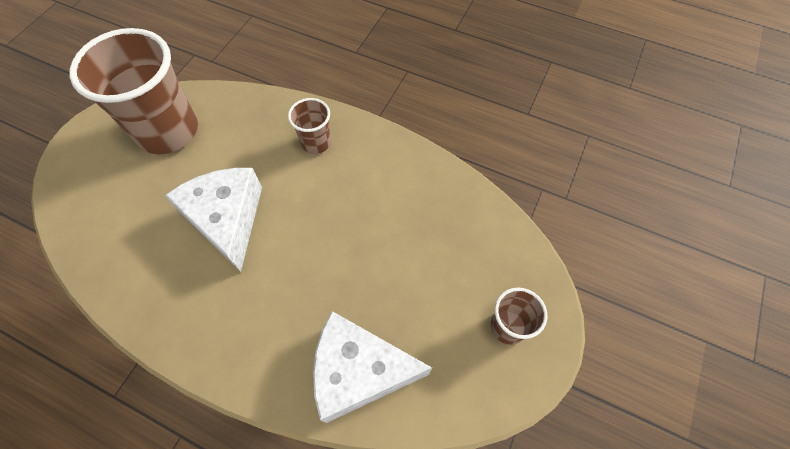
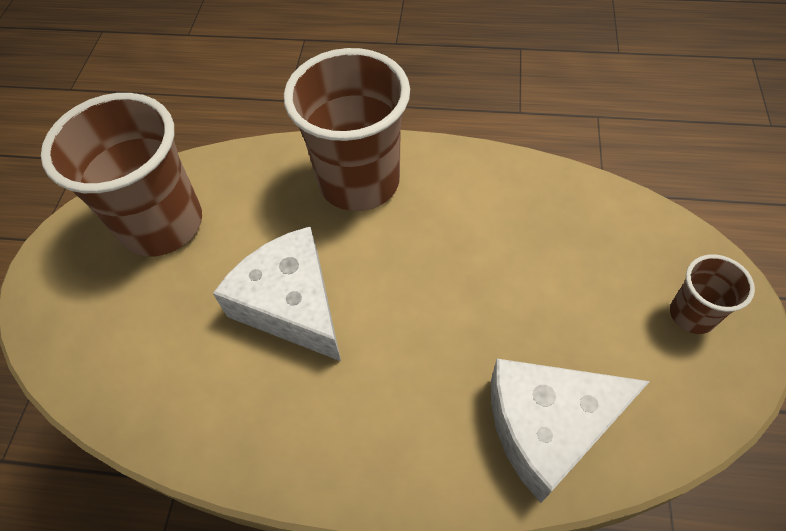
camera: 15 degrees left, 5 degrees down
brown cup [288,98,331,154] -> brown cup [284,48,410,211], size x2.10

